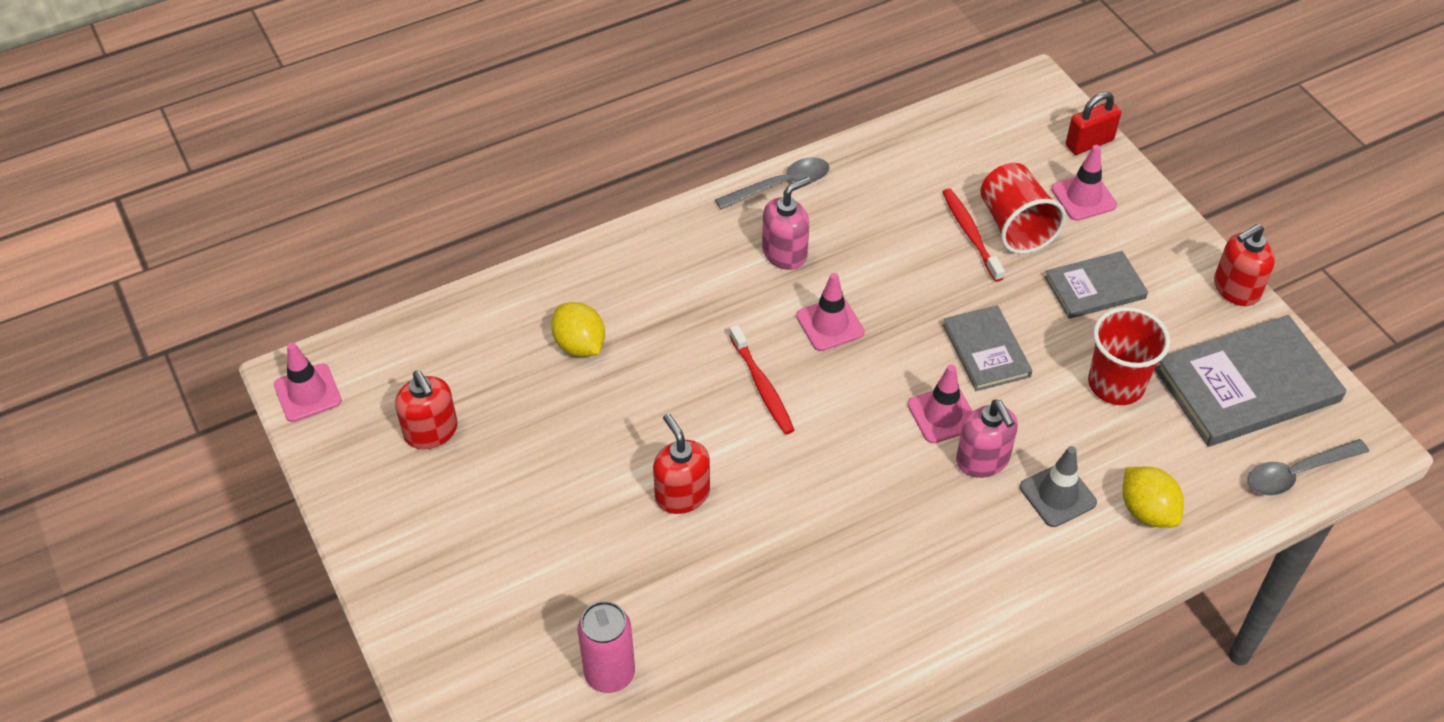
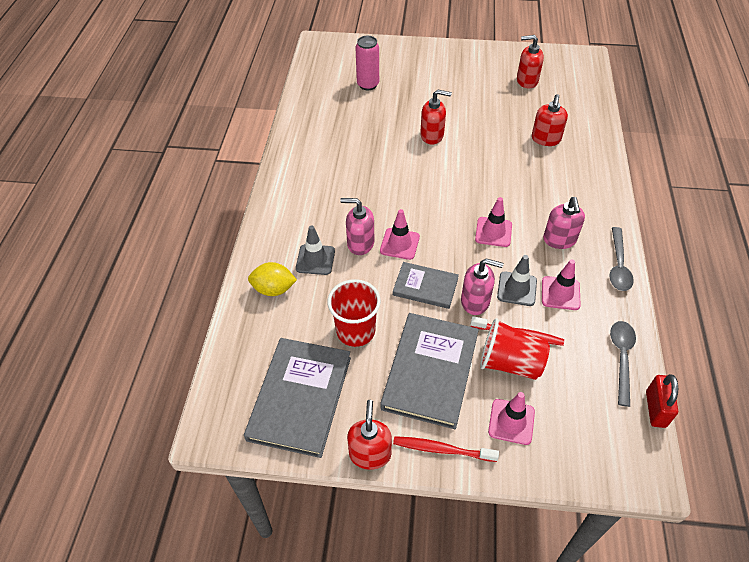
camera: 125 degrees right, 0 degrees up
pink traffic cone [274,342,342,422] -> pink traffic cone moved to [542,259,581,310]
yellow lemon [551,302,605,357] -> red soap dispenser [532,94,568,146]
red toothbrush [729,325,794,435] -> red toothbrush moved to [393,436,499,462]
grey book [1044,251,1148,319] -> grey book [380,313,479,429], size x1.72
red padlock [1066,92,1121,155] -> red padlock moved to [646,374,678,428]
grey spoon [1247,439,1369,496] -> grey spoon moved to [610,321,636,407]
none -> pink soap dispenser [461,258,504,315]
none -> grey traffic cone [497,255,537,306]

